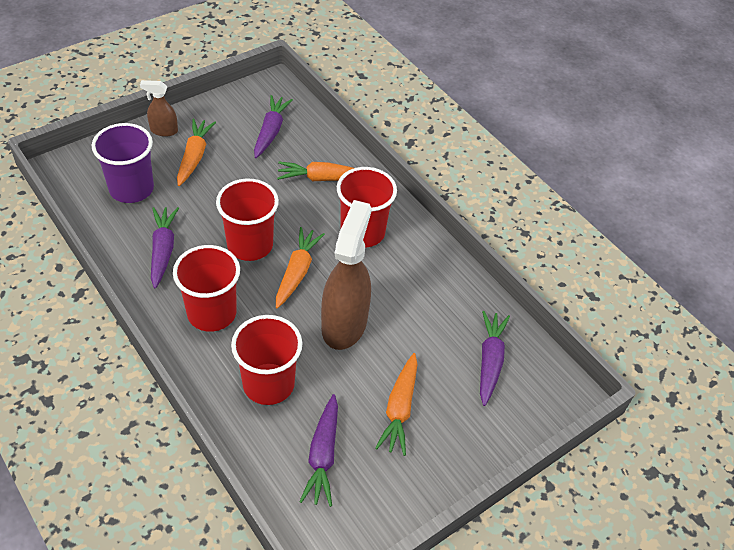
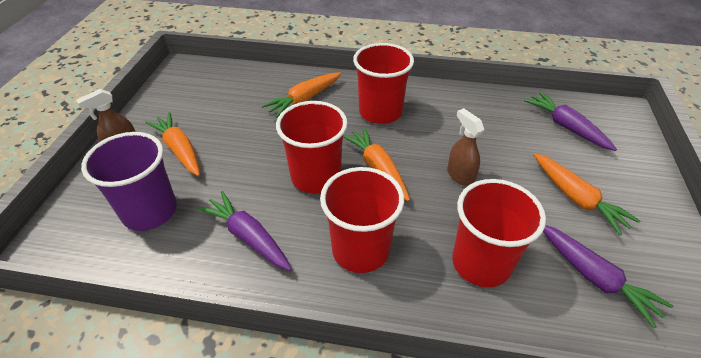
camera: 40 degrees left, 5 degrees down
purple carrot [254,95,293,158] -> none
brown spray bottle [321,200,372,350] -> brown spray bottle [447,108,485,186], size x0.49

